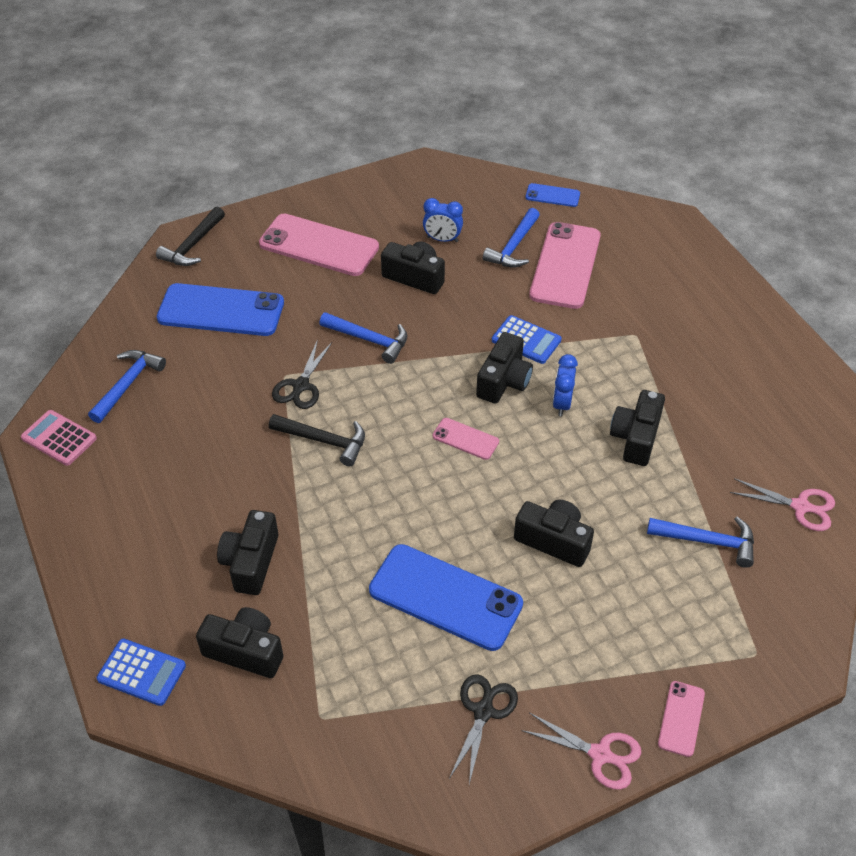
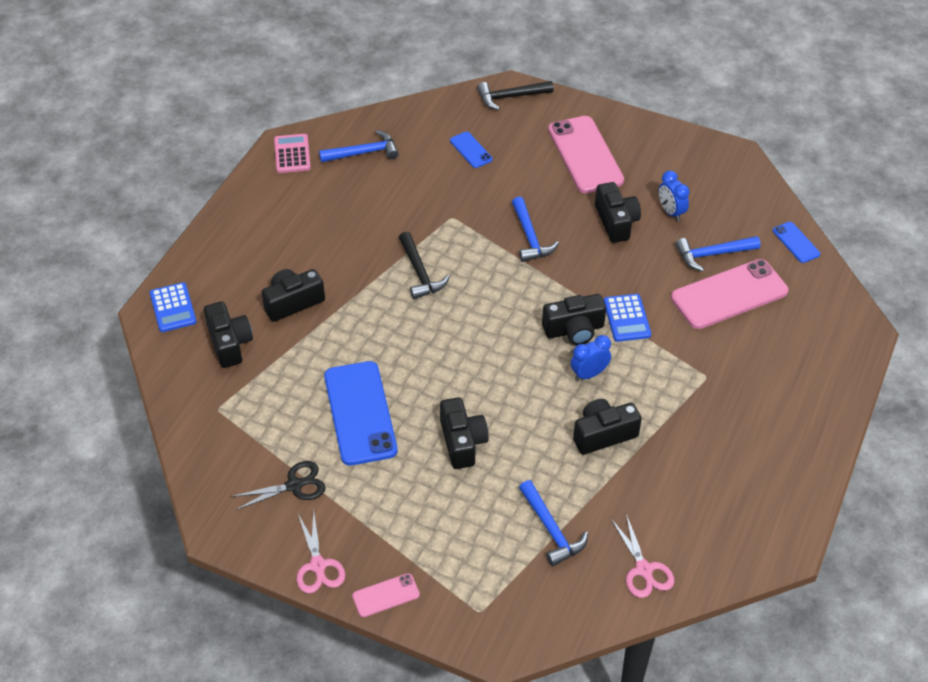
camera: 50 degrees right, 0 degrees up
blue phone [157,283,284,336] -> blue phone [450,132,492,168], size x0.48
black scissors [272,339,332,409] -> none
pink phone [433,418,499,460] -> none

